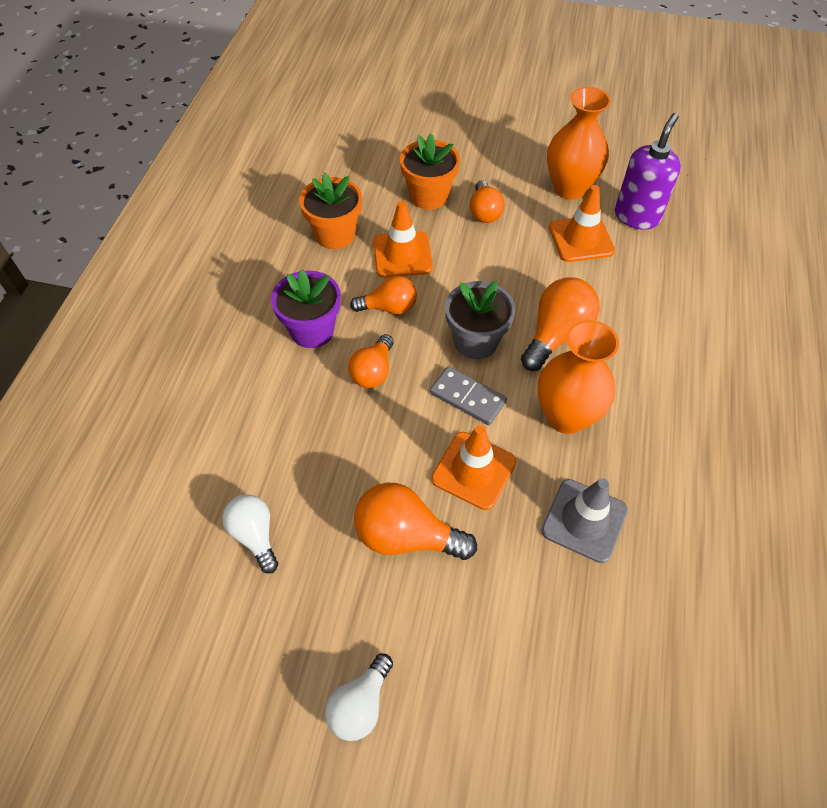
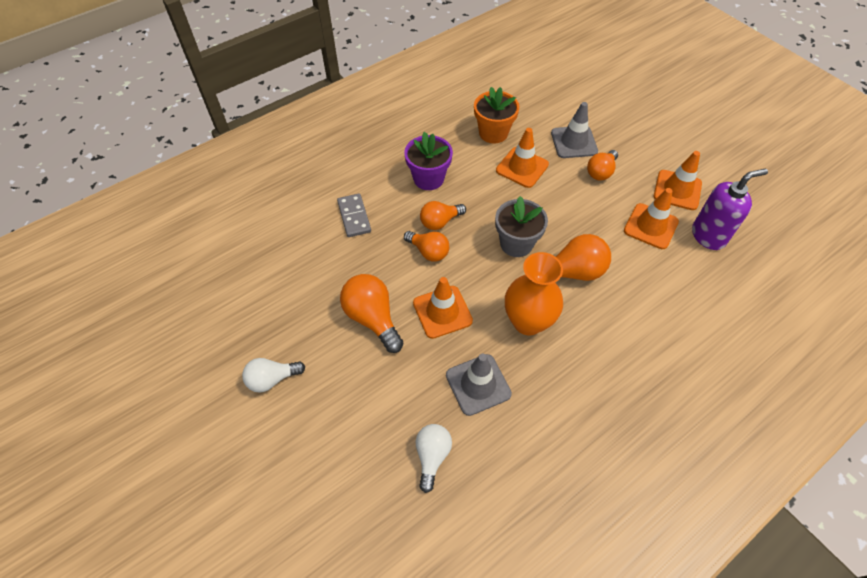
camera: 40 degrees right, 0 degrees up
white light bulb [222,494,278,574] -> white light bulb moved to [416,424,452,493]
orange light bulb [350,276,417,314] -> orange light bulb moved to [404,231,449,261]
orange flower pot [400,134,460,210] -> grey traffic cone [551,102,598,158]
grey domino [430,366,507,425] -> grey domino moved to [337,194,371,237]
orange vase [547,87,611,200] -> orange traffic cone [654,151,702,210]

